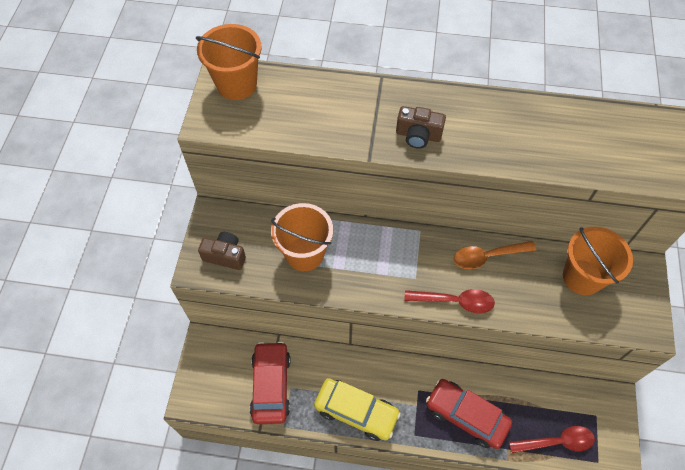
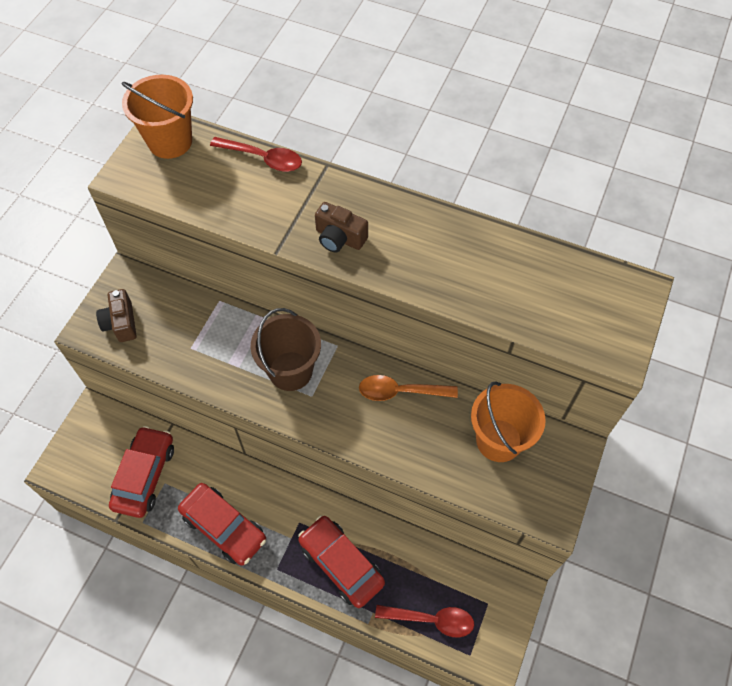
camera: 15 degrees right, 0 degrees up
brown camera [198,232,246,270] -> brown camera turned 135 degrees counterclockwise [96,289,137,342]
orange bucket [271,203,333,271] -> none
yellow car [314,378,401,441] -> red car [178,483,266,566]
red spoon [404,289,495,313] -> red spoon moved to [210,137,302,172]
none -> brown bucket [250,308,321,391]

